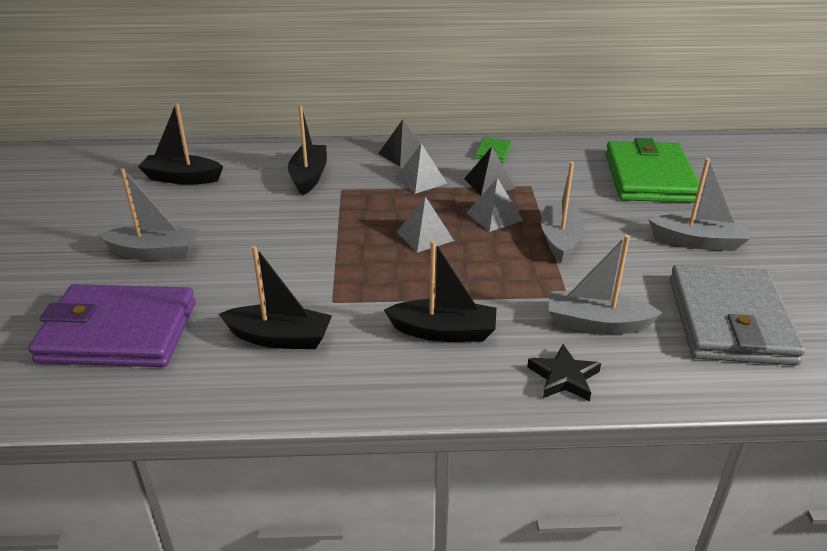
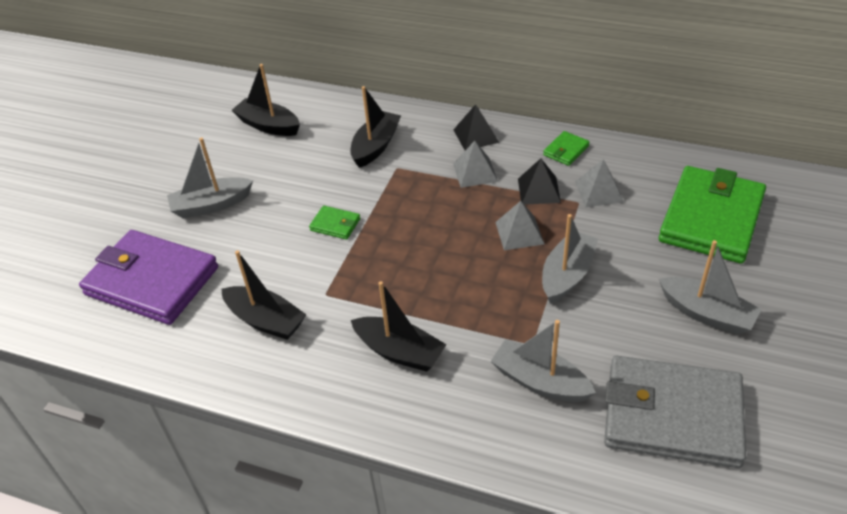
camera: 25 degrees right, 10 degrees up
grey boat [98,168,198,260] -> grey boat turned 135 degrees clockwise [167,137,253,219]
grey pyramid [397,197,454,253] -> grey pyramid moved to [575,159,624,207]
black star [527,344,601,401] -> none
grey wallet [670,265,805,365] -> grey wallet turned 75 degrees clockwise [604,356,746,468]
none -> green wallet [309,205,360,240]

